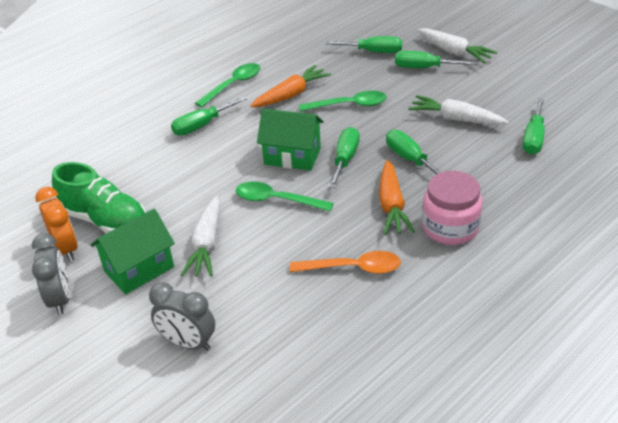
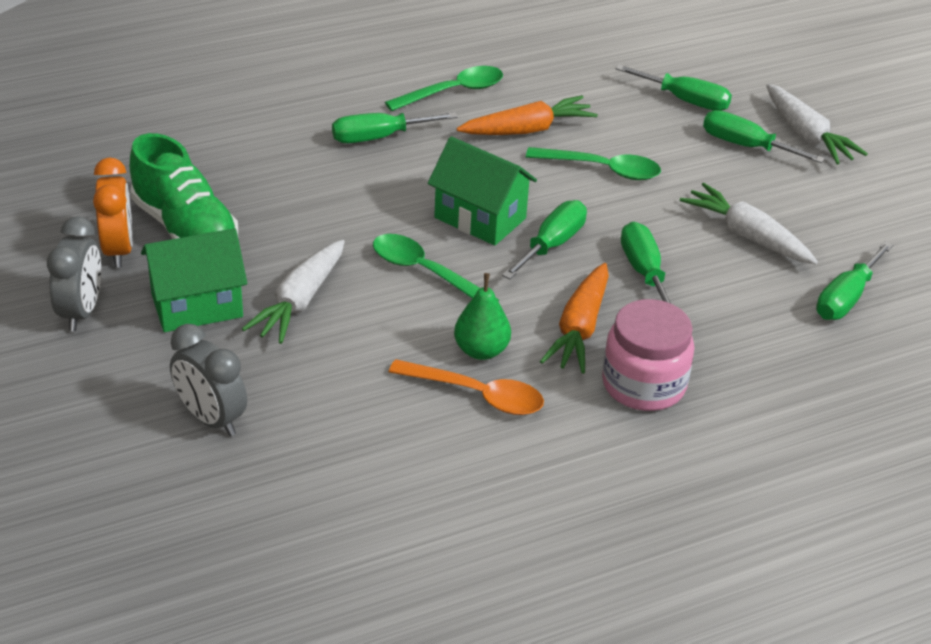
camera: 15 degrees right, 0 degrees up
none -> green pear [454,273,511,360]

